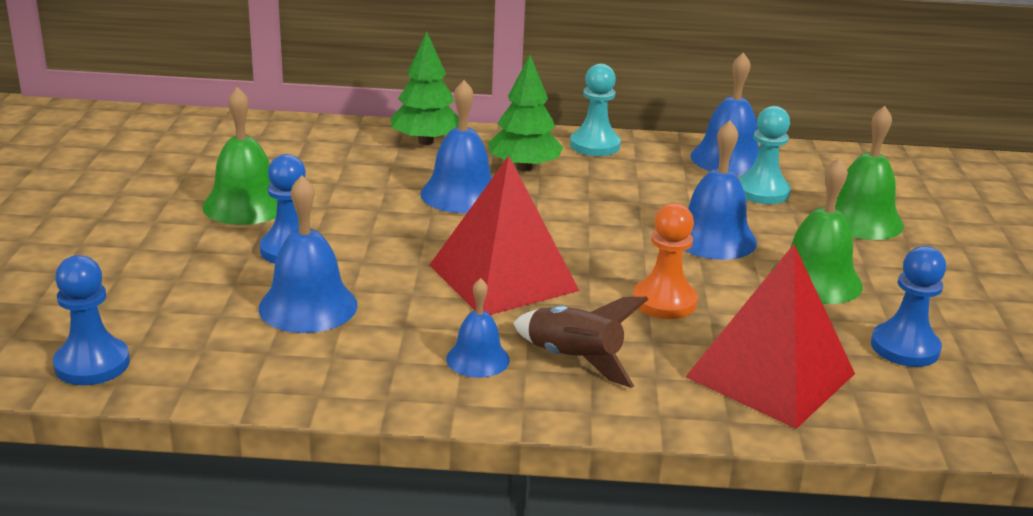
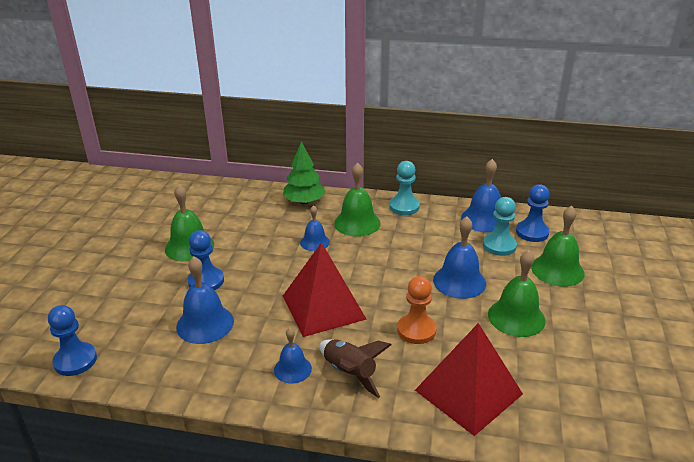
camera: 10 degrees right, 5 degrees up
blue bell [420,80,492,213] -> blue bell [300,205,330,251], size x0.61
green tree [488,55,563,171] -> green bell [334,162,381,237]
blue pawn [871,246,946,367] -> blue pawn moved to [516,184,550,242]

